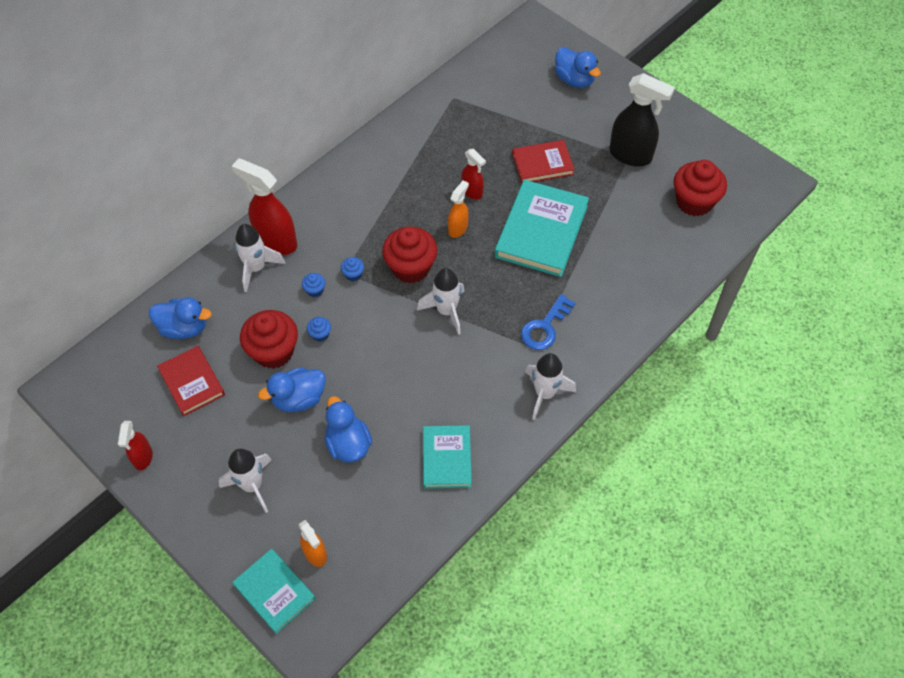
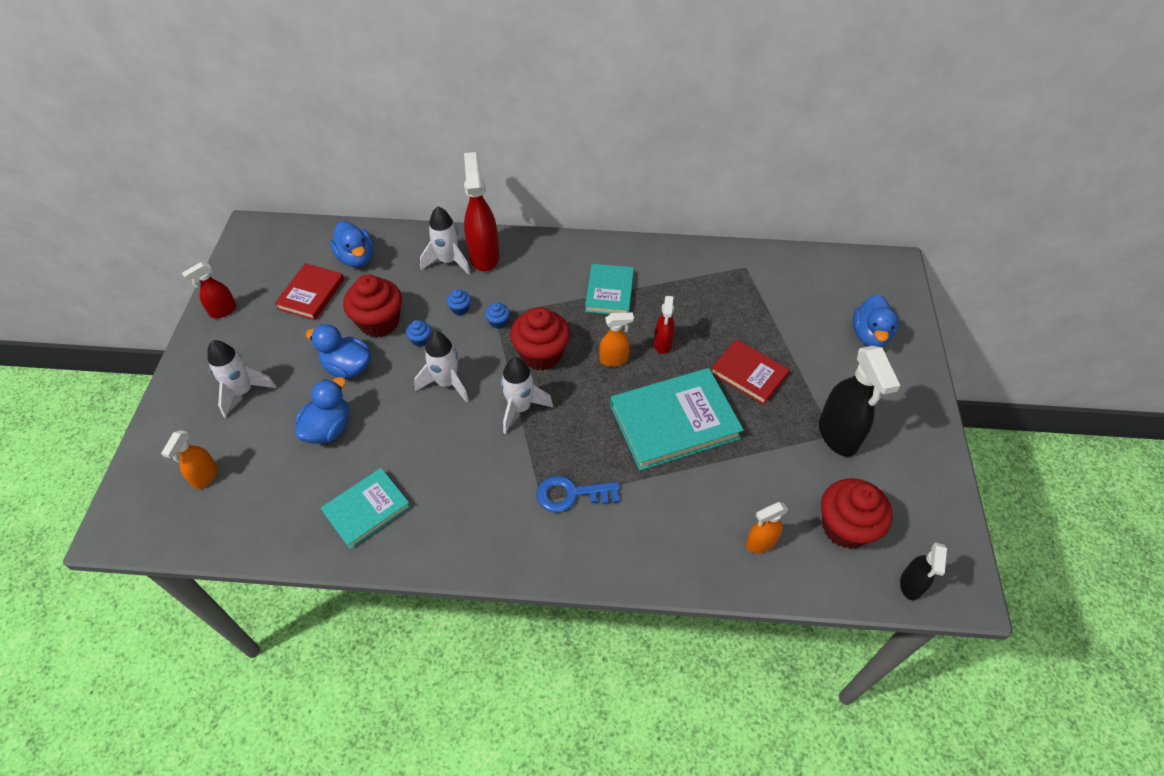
camera: 50 degrees right, 5 degrees down
turquoise book [232,549,315,634] -> turquoise book moved to [585,264,634,314]
white rocket [525,353,576,420] -> white rocket moved to [414,332,469,403]
none -> orange spray bottle [746,502,788,553]
none -> black spray bottle [900,542,947,600]

